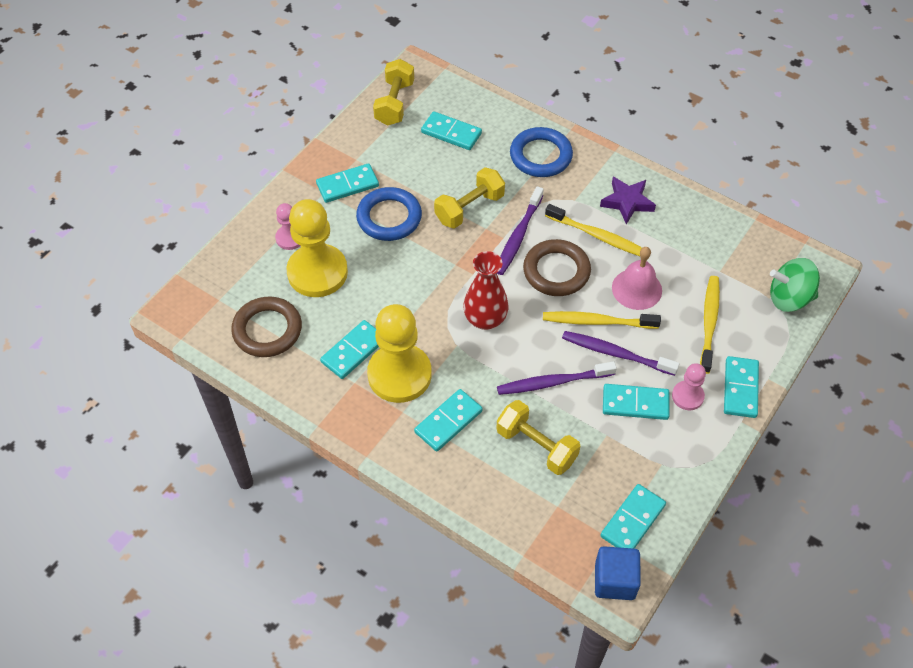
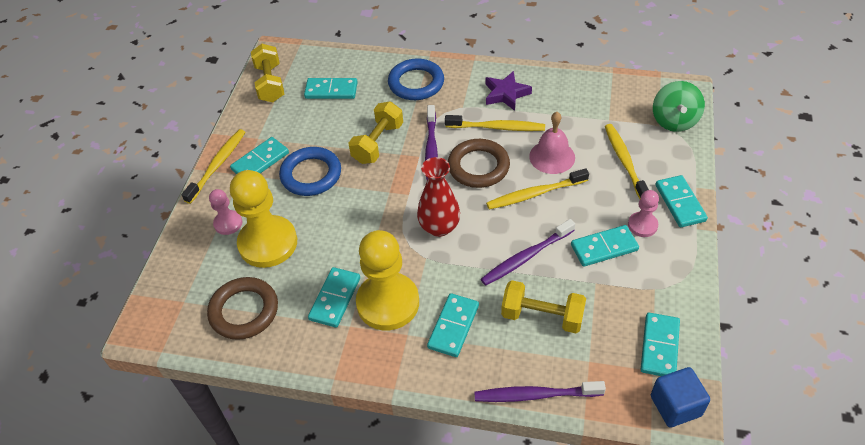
camera: 20 degrees left, 5 degrees down
purple toothbrush [562,331,680,376] -> purple toothbrush moved to [474,381,606,402]
green spinning top [770,258,820,312] -> green spinning top turned 60 degrees counterclockwise [653,81,705,132]
none -> yellow toothbrush [182,129,245,204]

